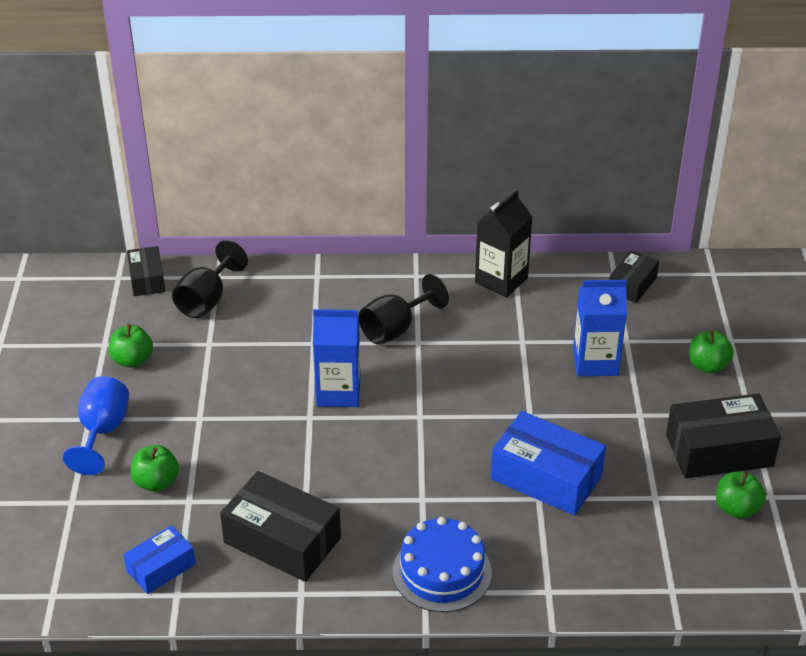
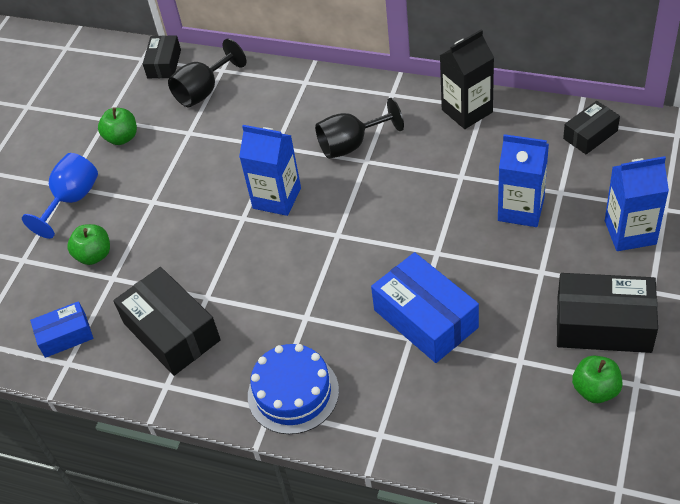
camera: 25 degrees right, 10 degrees up
green apple [689,330,734,373] -> blue carton [605,156,669,251]

